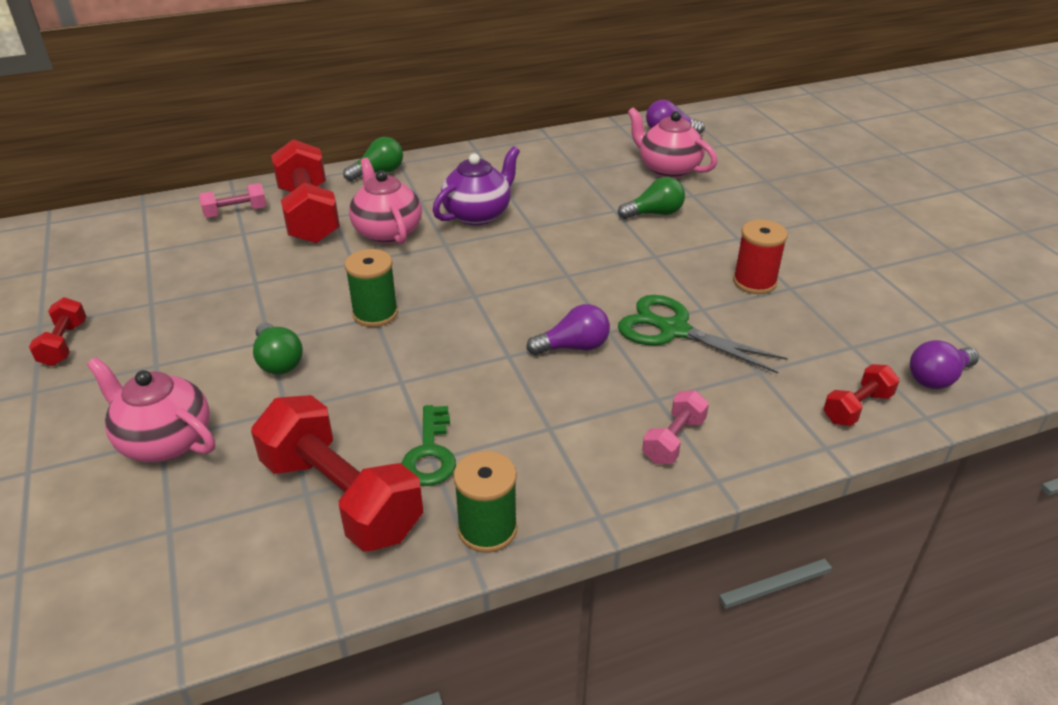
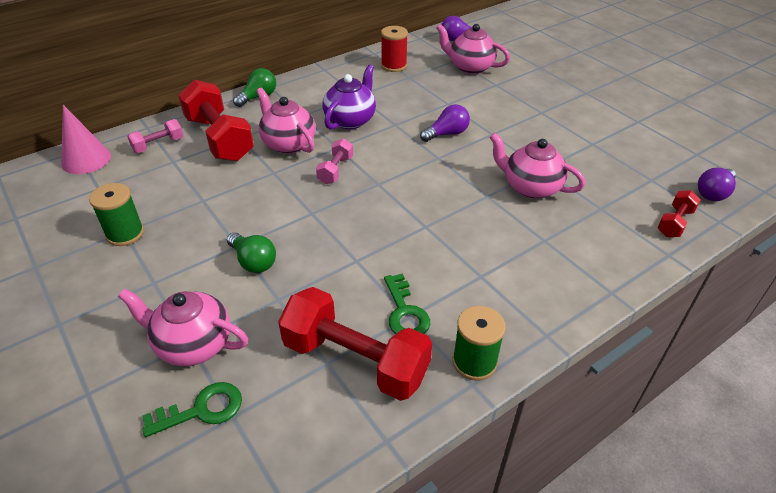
camera: 15 degrees left, 5 degrees up
red dumbbell [29,297,87,366] -> none
green spool [345,249,398,327] -> green spool moved to [89,183,144,246]
purple light bulb [526,304,610,355] -> purple light bulb moved to [420,104,470,142]
green light bulb [618,177,685,219] -> none
green scissors [618,295,788,374] -> pink teapot [489,133,585,199]
pink dumbbell [642,391,709,464] -> pink dumbbell moved to [316,138,353,184]
red spool [733,220,788,294] -> red spool moved to [381,26,408,72]
none -> pink cone [61,105,111,174]
none -> green key [142,382,242,437]

